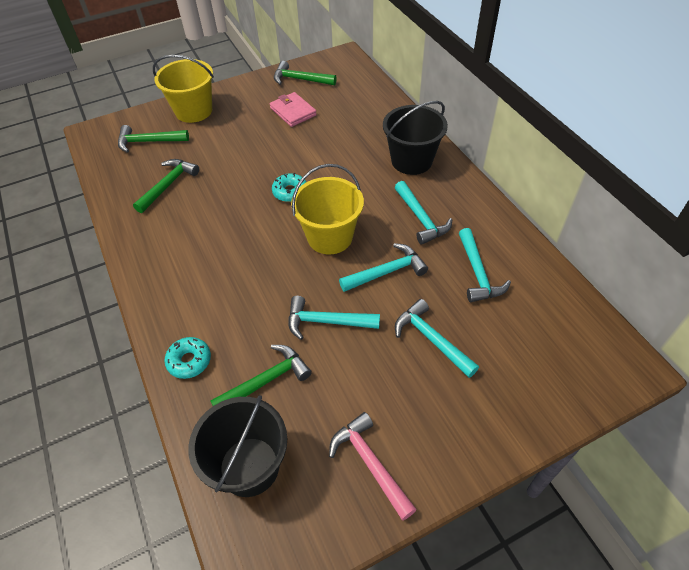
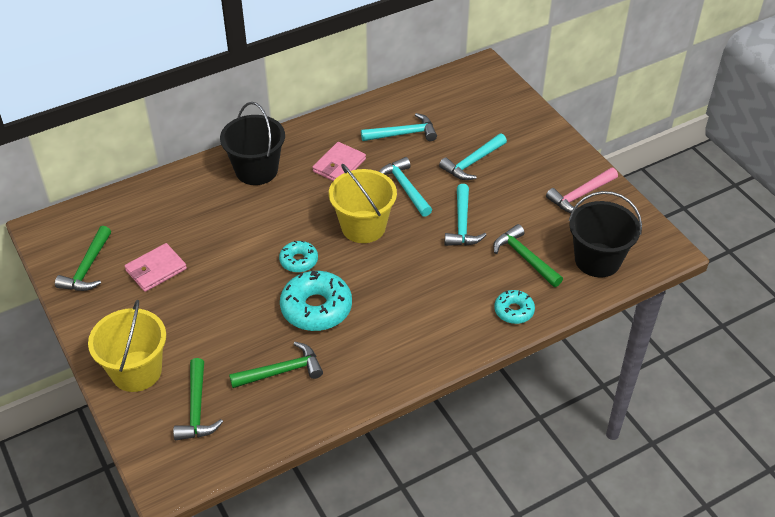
camera: 95 degrees left, 5 degrees down
green hammer [133,159,199,213] -> green hammer turned 135 degrees clockwise [229,342,323,388]
turquoise hammer [395,181,452,245] -> pink wallet [312,142,366,181]
none -> turquoise donut [280,271,352,331]

